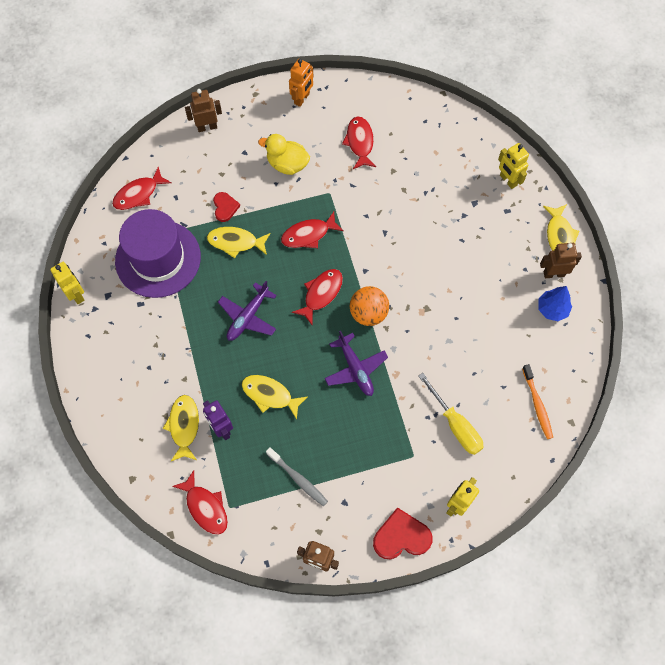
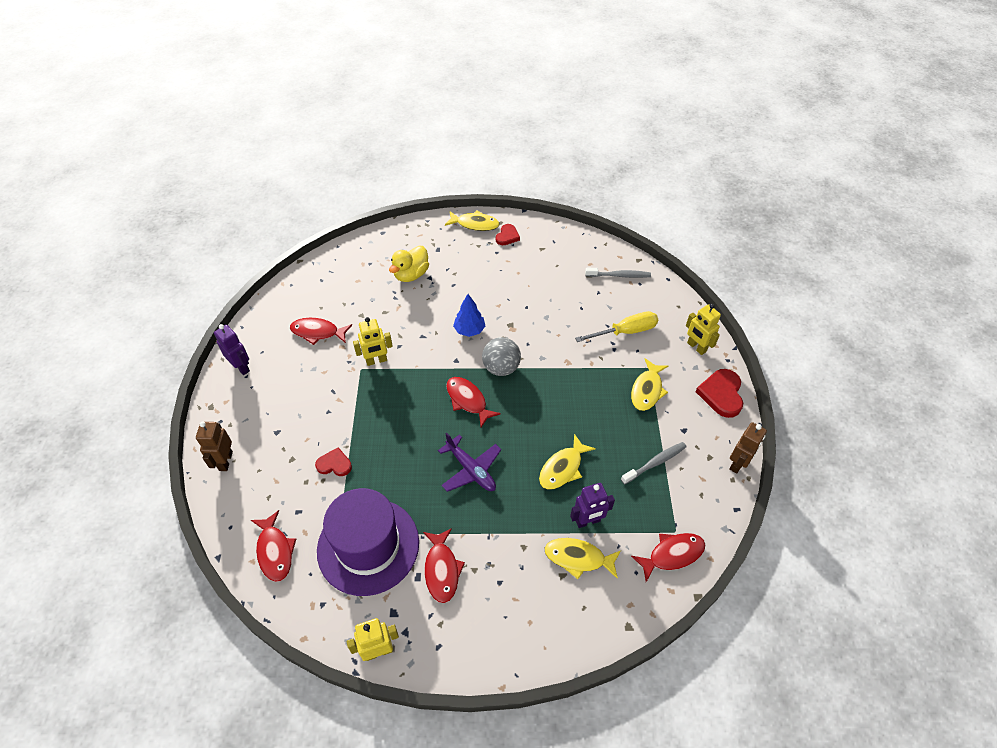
camera: 75 degrees left, 15 degrees down
yellow fish [207,227,271,258] -> yellow fish moved to [631,358,668,411]
yellow duck [258,134,310,175] -> yellow duck moved to [389,246,429,282]
red fish [281,212,344,248] -> red fish moved to [423,528,465,603]
orange robot [289,59,313,107] -> purple robot [214,324,250,375]
purple plane [324,331,388,396] -> none
orange ball [350,286,389,326] -> grey ball [482,337,521,376]
yellow robot [498,143,529,189] -> yellow robot moved to [353,317,393,366]
orange toothbrush [522,364,553,439] -> grey toothbrush [585,268,651,278]
blue tree [538,286,572,321] -> blue tree moved to [453,294,485,337]
brown robot [540,243,582,278] -> red heart [495,224,520,245]

